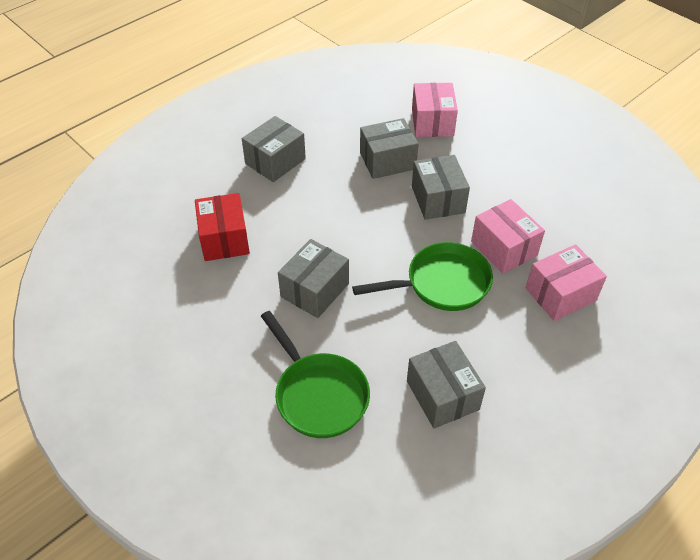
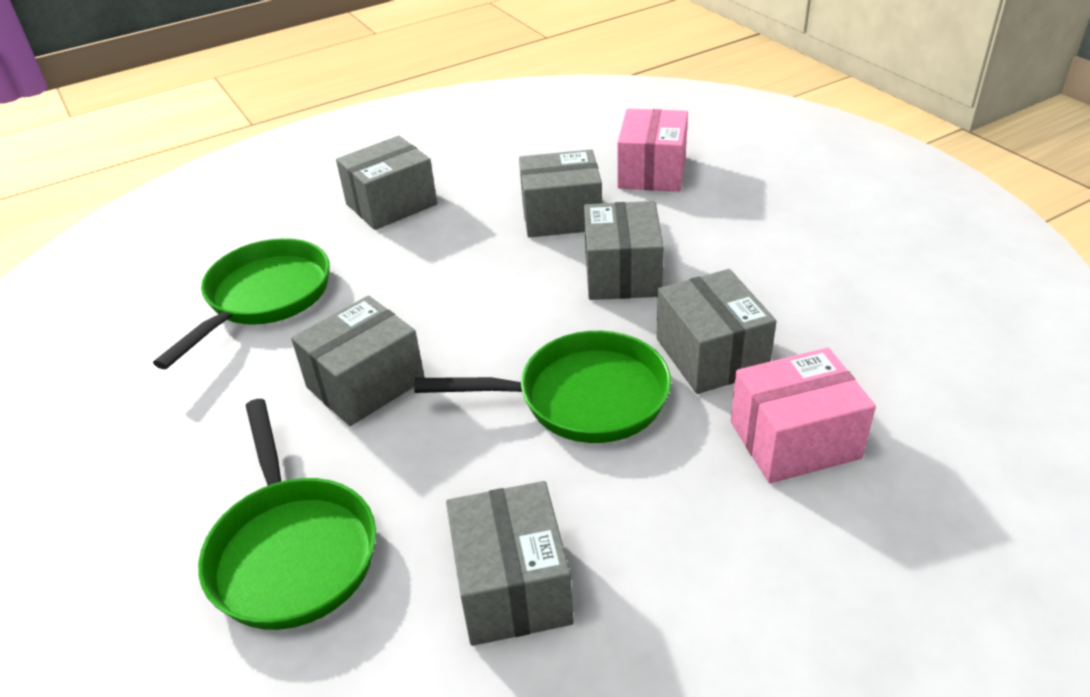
camera: 15 degrees right, 10 degrees down
red box [195,193,250,261] -> green pan [153,238,330,369]
pink box [471,199,545,274] -> grey box [656,269,777,394]

